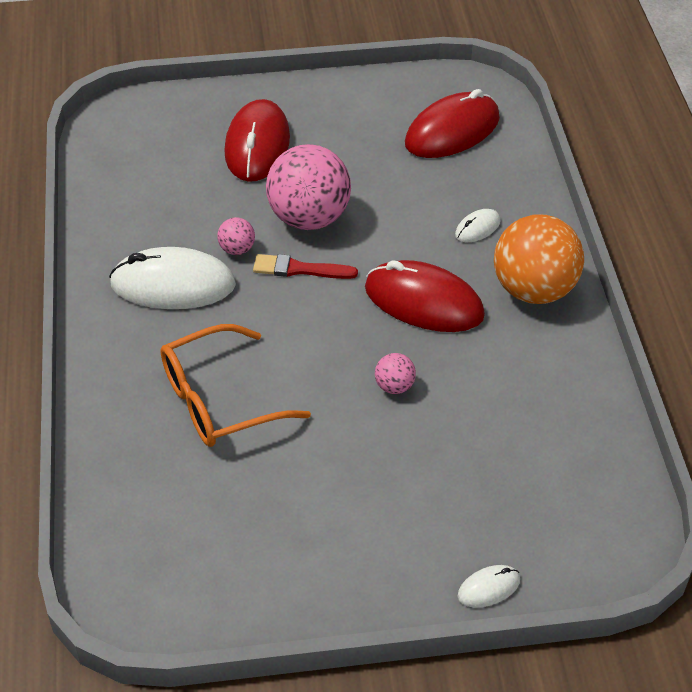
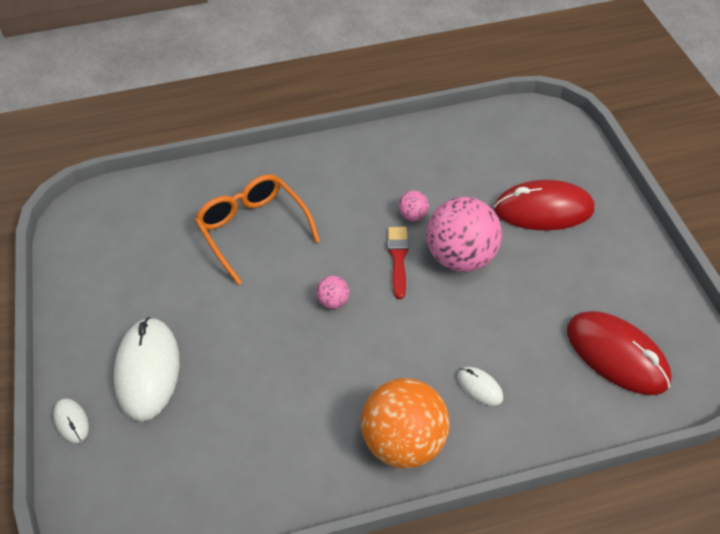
camera: 85 degrees right, 5 degrees up
white mouse [109,247,236,309] -> white mouse moved to [114,317,179,422]
red mouse [365,260,485,332] -> none
pink ball [375,353,416,394] -> pink ball moved to [316,276,349,309]

